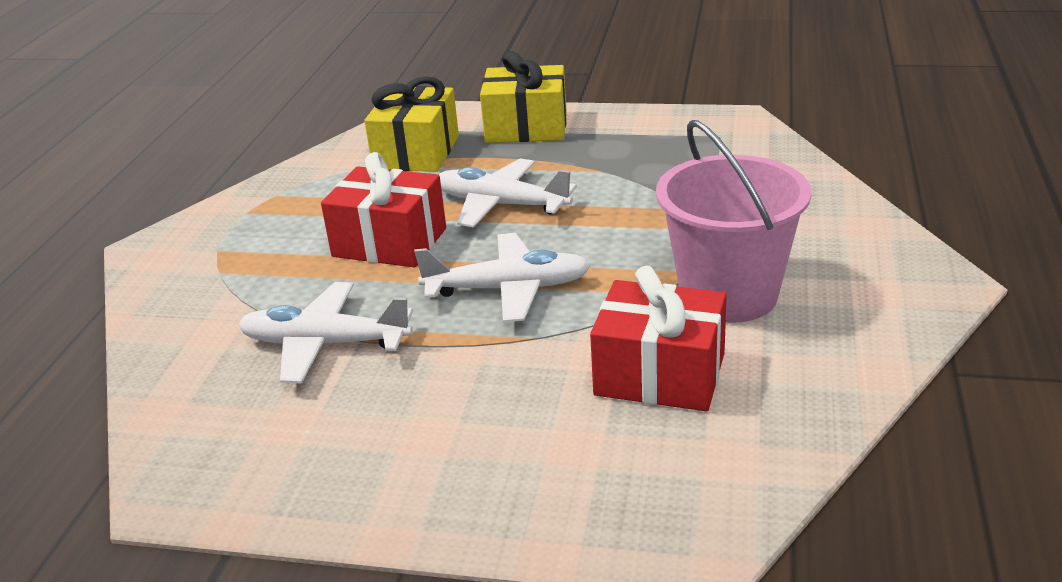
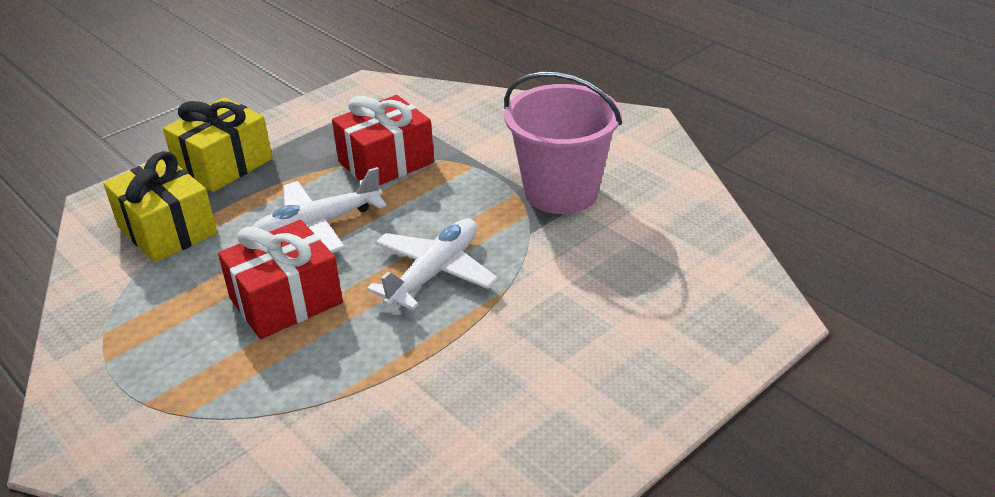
camera: 55 degrees left, 5 degrees up
white plane [238,282,413,384] -> none
red gift [590,266,727,411] -> red gift moved to [332,95,434,185]

